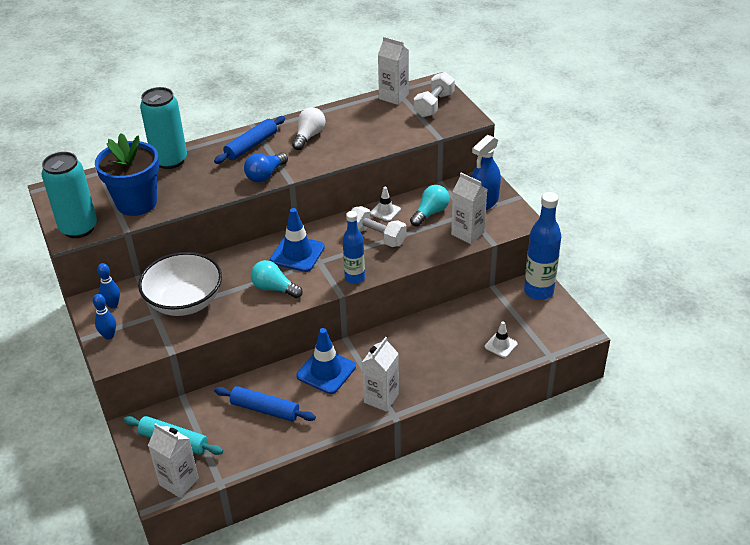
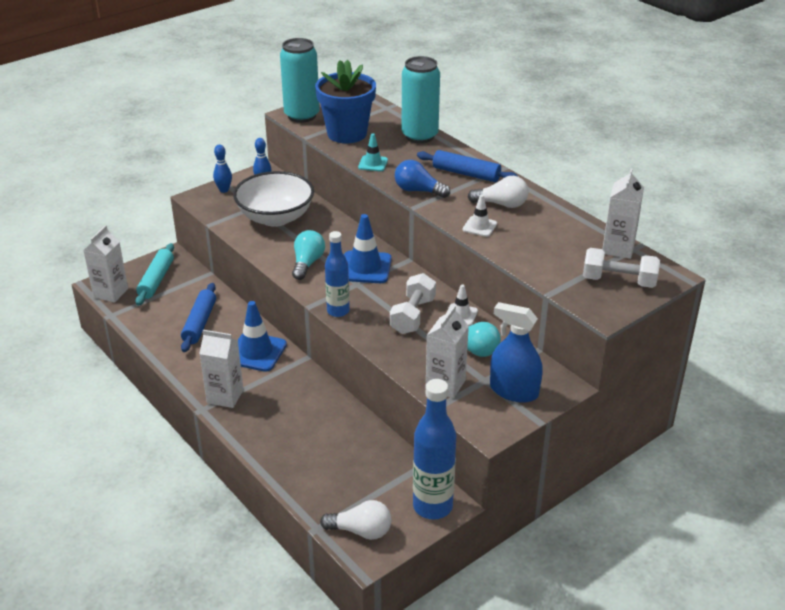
camera: 75 degrees right, 5 degrees down
white traffic cone [485,321,518,358] -> white traffic cone moved to [463,195,497,237]
none -> white light bulb [320,500,391,540]
none -> turquoise traffic cone [358,133,388,171]

